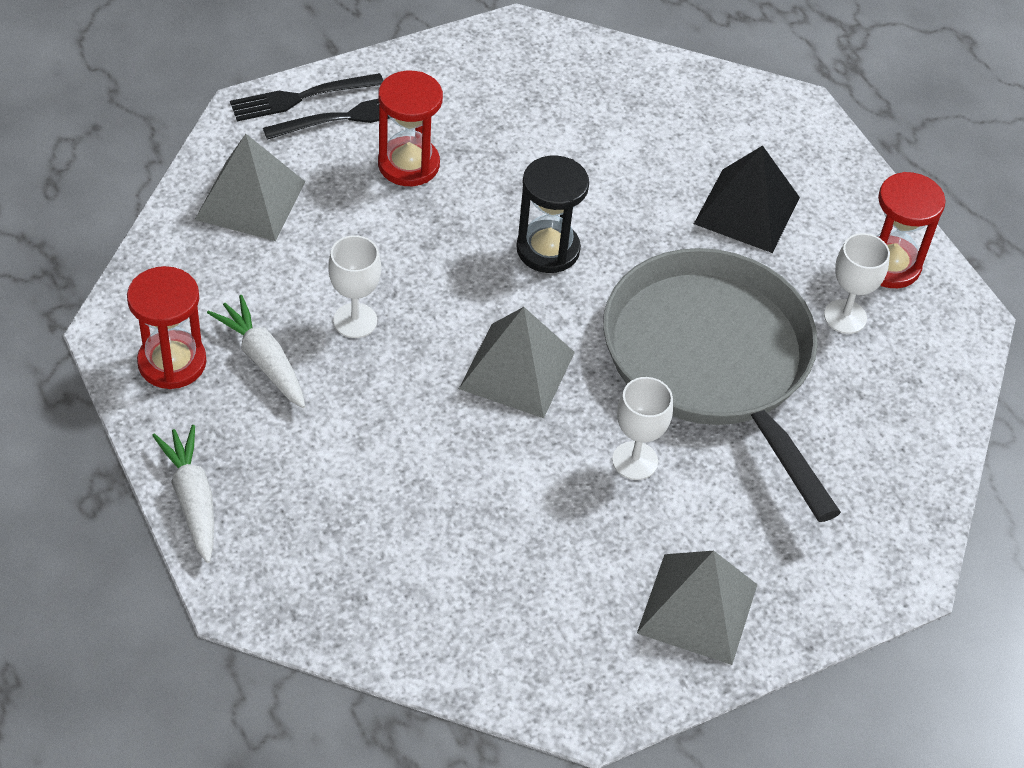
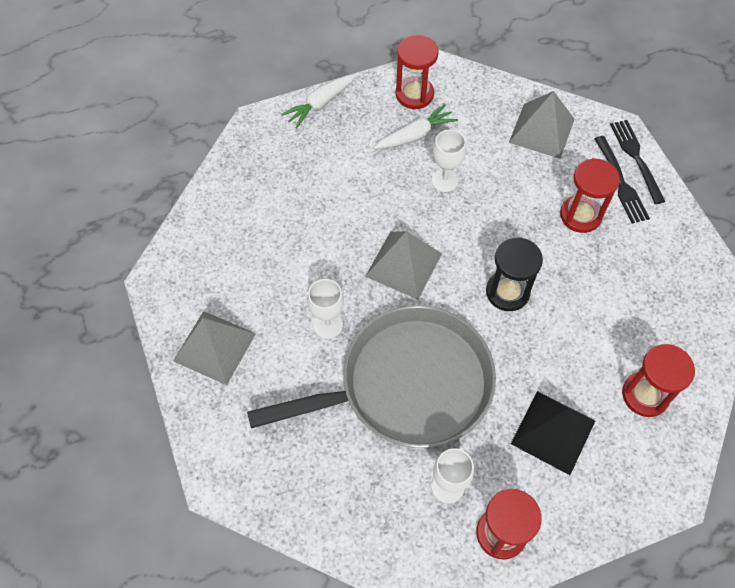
camera: 100 degrees right, 10 degrees up
white carrot [152,425,214,563] -> white carrot turned 150 degrees clockwise [281,74,356,128]
none -> red hourglass [622,344,695,417]

